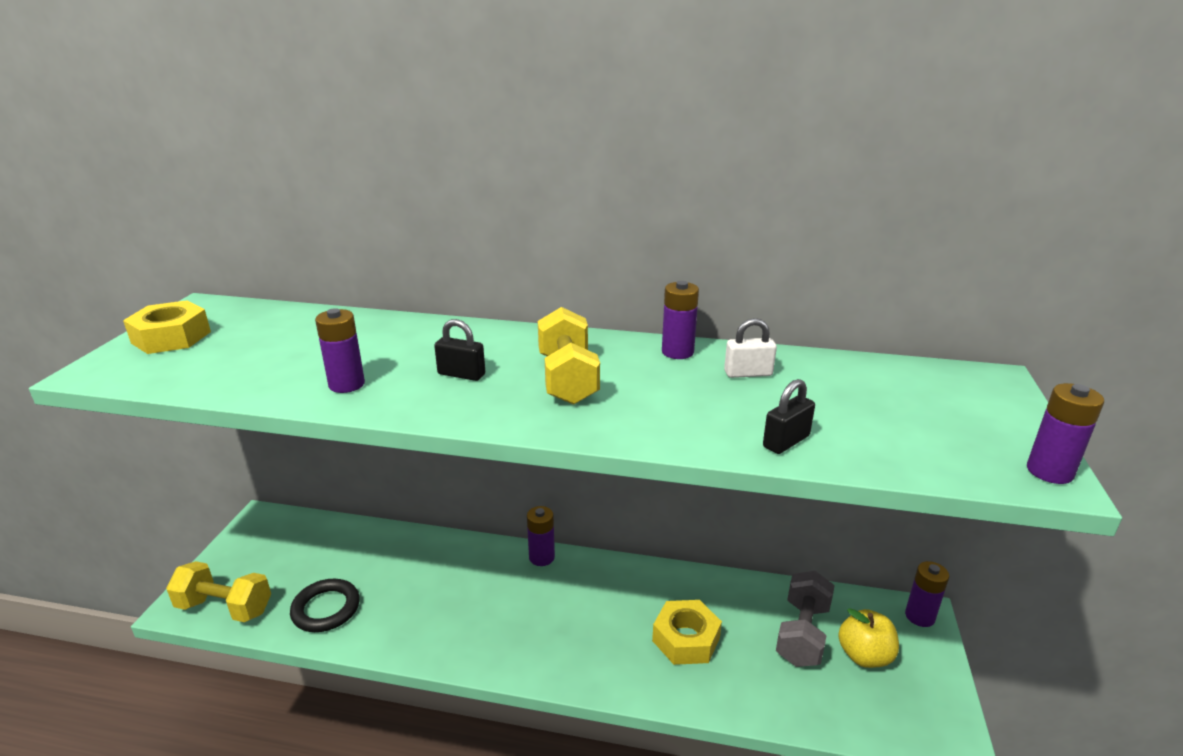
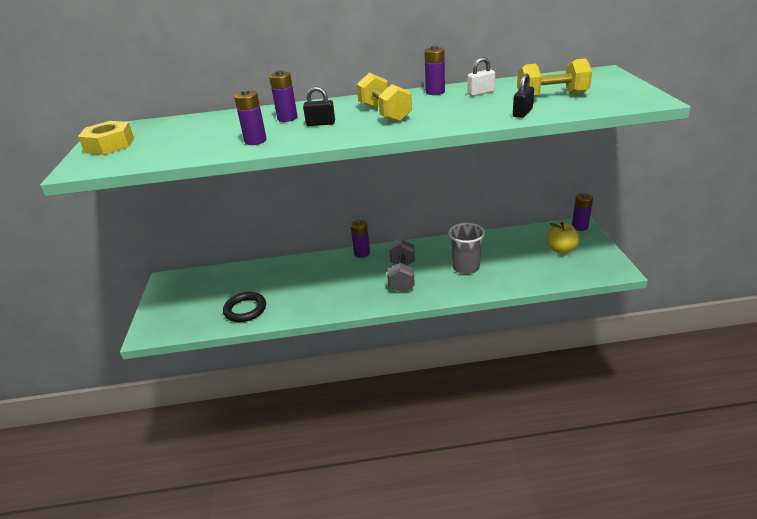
camera: 15 degrees left, 5 degrees up
yellow dumbbell [166,561,271,622] -> yellow dumbbell moved to [517,58,592,97]
yellow nut [652,600,722,665] -> grey cup [448,223,485,274]
grey dumbbell [776,571,835,667] -> grey dumbbell moved to [387,239,415,292]
purple battery [1027,383,1104,484] -> purple battery moved to [269,70,298,122]

